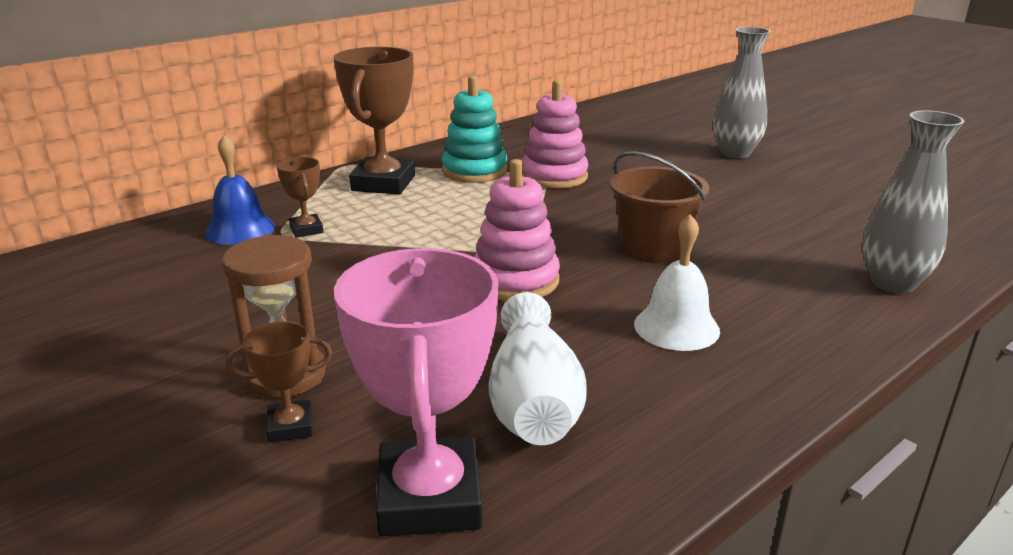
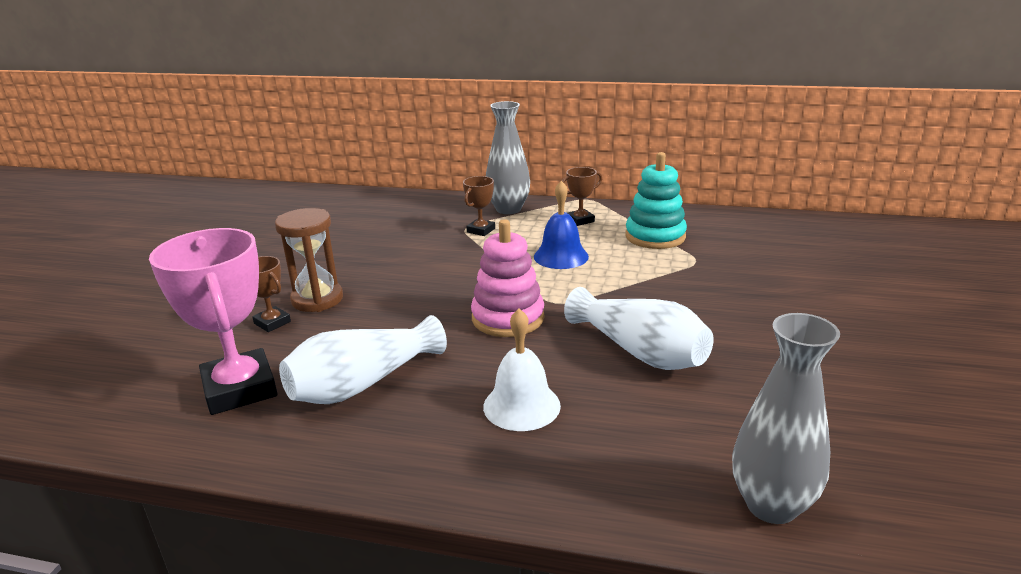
camera: 55 degrees right, 0 degrees up
blue bell [205,135,275,245] -> blue bell moved to [534,181,589,269]
brown trophy [334,47,415,194] -> brown trophy [562,167,602,226], size x0.48
pink trophy [334,248,499,536] -> pink trophy turned 75 degrees counterclockwise [149,228,277,415]
pink stacking toy [522,80,589,189] -> none
brown bucket [610,151,709,263] -> white vase [564,287,714,370]
grey vase [714,27,771,158] -> grey vase moved to [486,101,530,214]

